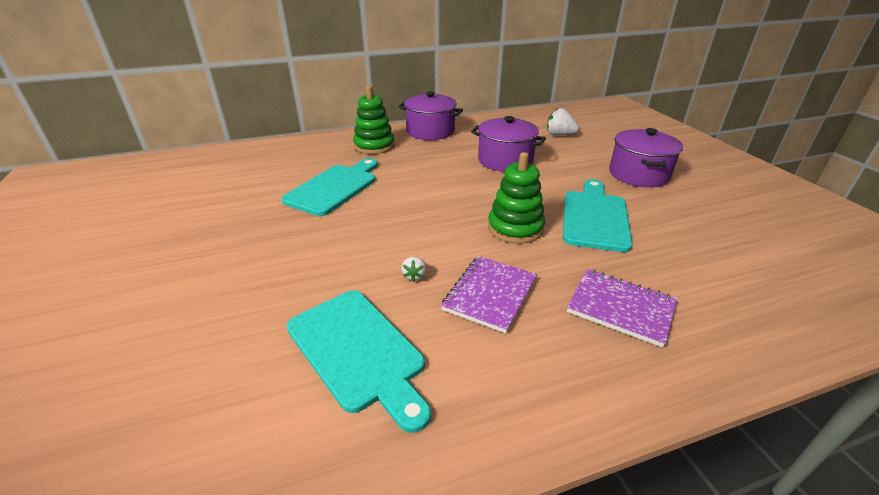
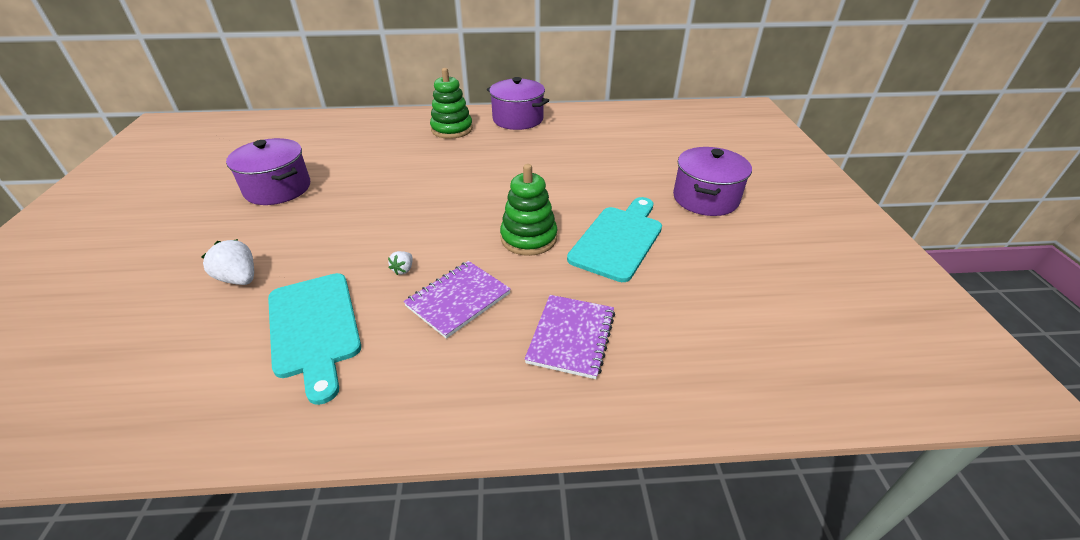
camera: 15 degrees right, 5 degrees up
turquoise cutting board [281,158,378,216] -> none
purple pot [471,116,546,172] -> purple pot moved to [226,138,310,205]
white strawberry [547,108,579,135] -> white strawberry moved to [202,239,254,285]
purple notebook [567,269,677,347] -> purple notebook turned 60 degrees clockwise [525,295,615,379]

